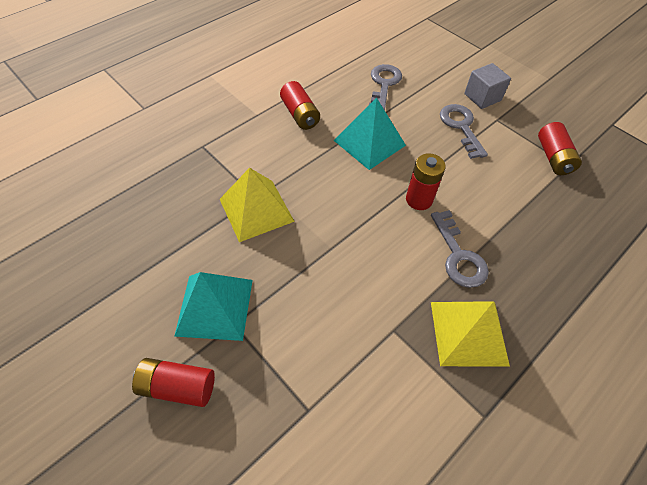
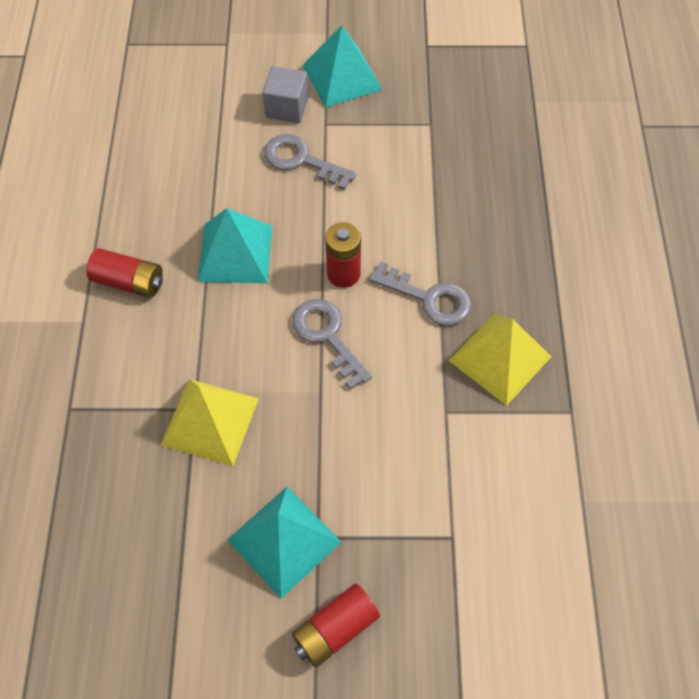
camera: 45 degrees left, 5 degrees up
grey key [369,64,402,110] -> grey key moved to [292,299,372,390]
red battery [538,122,582,175] -> none
none -> turquoise pyramid [303,25,383,108]

